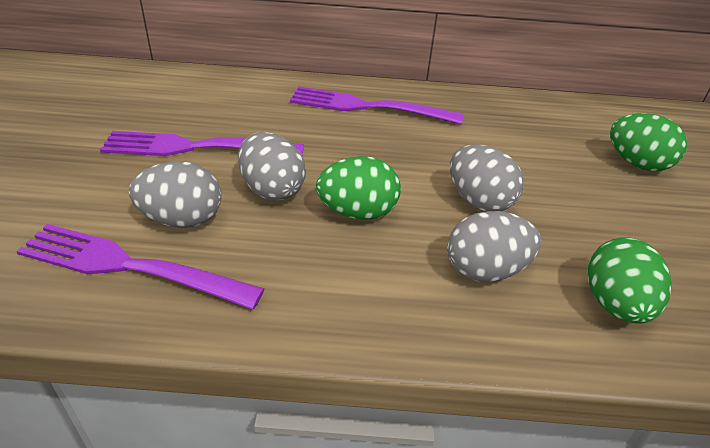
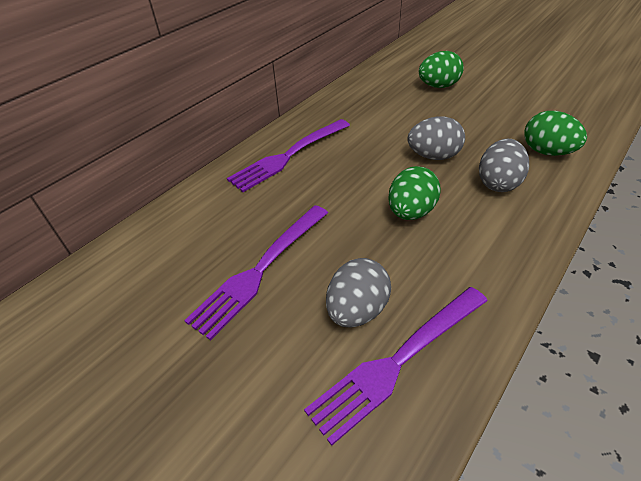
camera: 50 degrees left, 5 degrees up
grey egg [238,132,306,201] -> none

